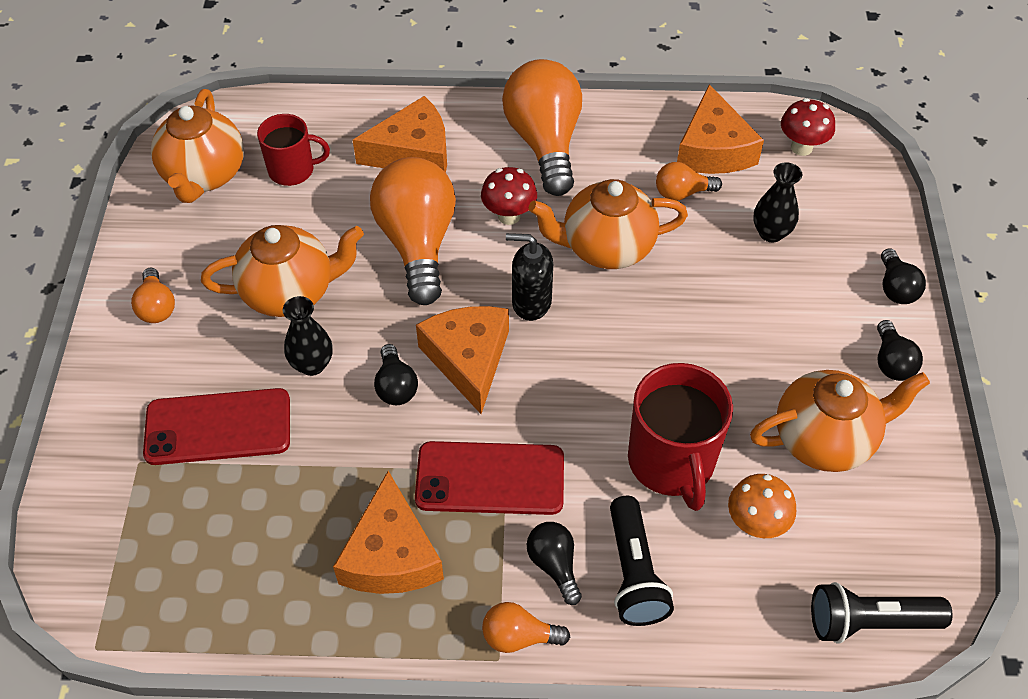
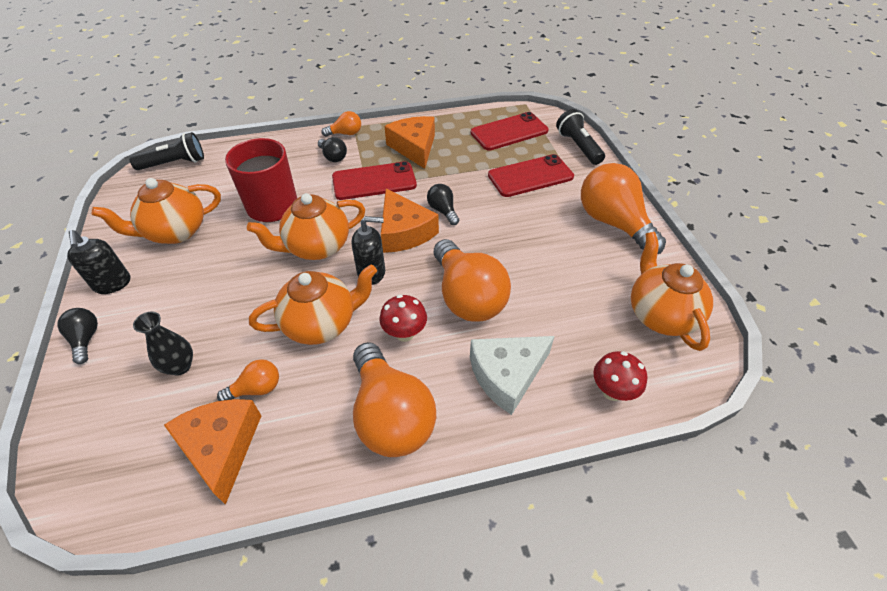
camera: 165 degrees right, 5 degrees down
orange light bulb [131,268,175,323] -> orange light bulb [581,163,666,254], size x2.13
orange teapot [201,225,364,317] -> orange teapot moved to [247,193,365,260]
red mug [257,114,330,186] -> none
black vase [283,296,332,376] -> none
orange cheese [353,96,447,173] -> white cheese [470,336,555,415]
black flashlight [610,496,674,626] -> black flashlight moved to [556,109,605,165]
orange mushroom [728,474,796,538] -> none
red mushroom [781,98,835,156] -> red mushroom moved to [593,351,647,401]
black light bulb [877,320,923,381] -> black soap dispenser [67,230,130,294]
none -> red phone [471,112,549,151]

